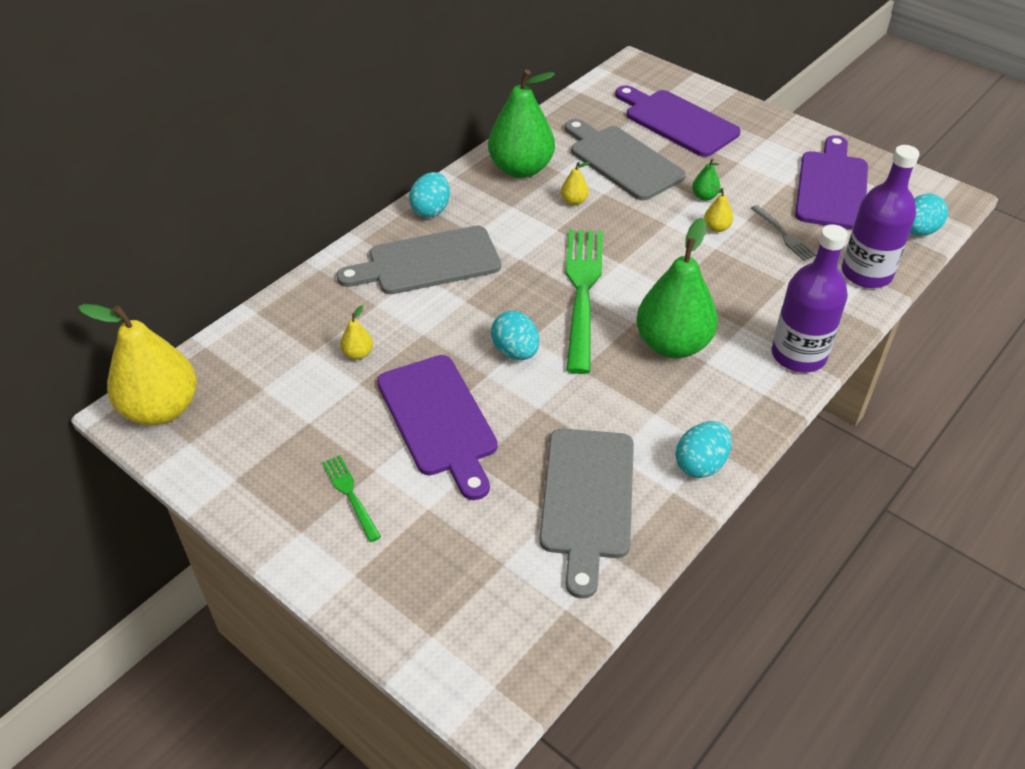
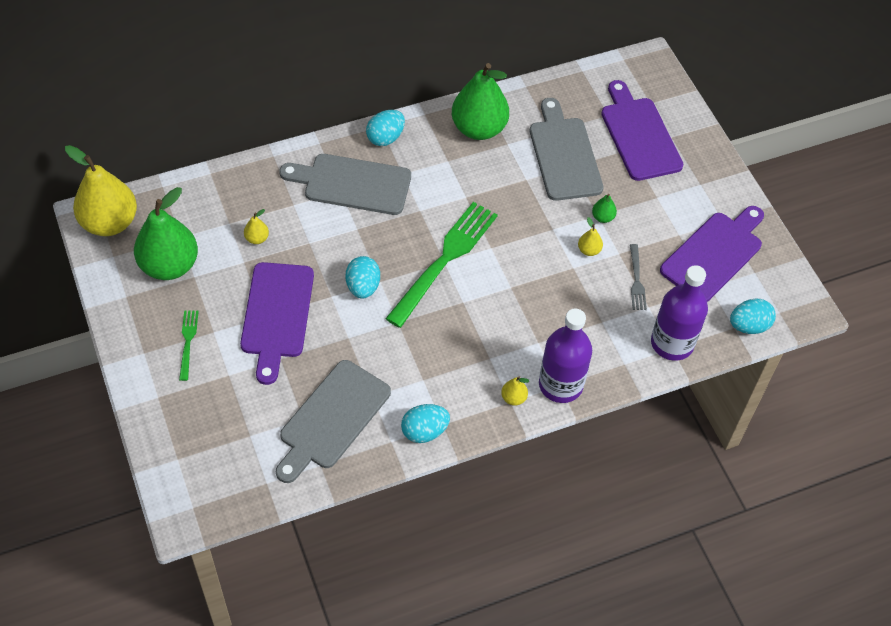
camera: 25 degrees right, 10 degrees up
yellow pear [561,161,590,205] -> yellow pear moved to [501,376,529,406]
green pear [636,218,718,358] -> green pear moved to [134,187,198,280]

